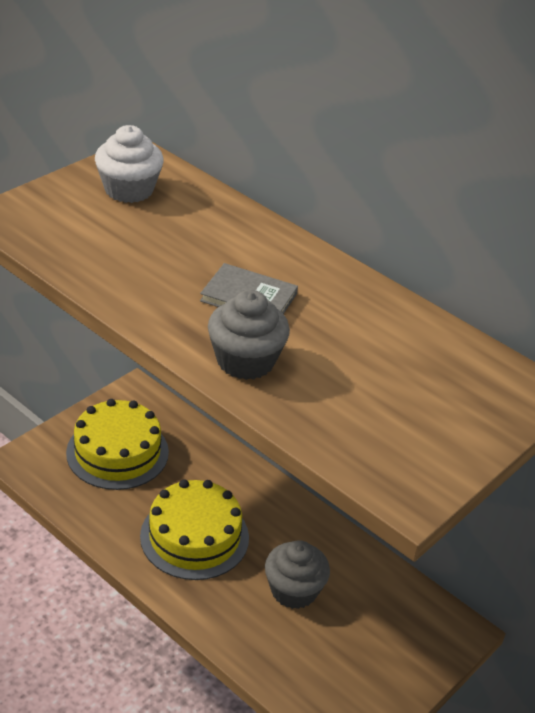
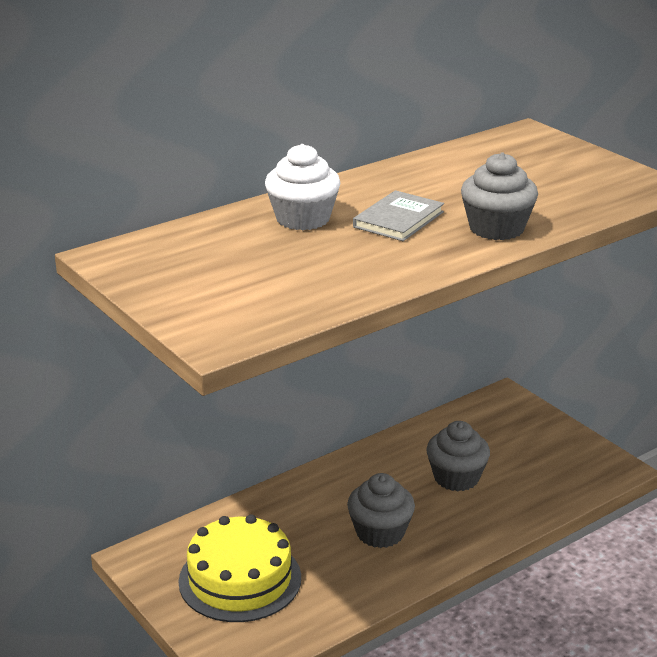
camera: 75 degrees left, 10 degrees down
white cupcake [95,125,164,203] -> white cupcake moved to [265,144,340,230]
yellow cake [140,480,249,580] -> grey cupcake [347,473,415,548]

